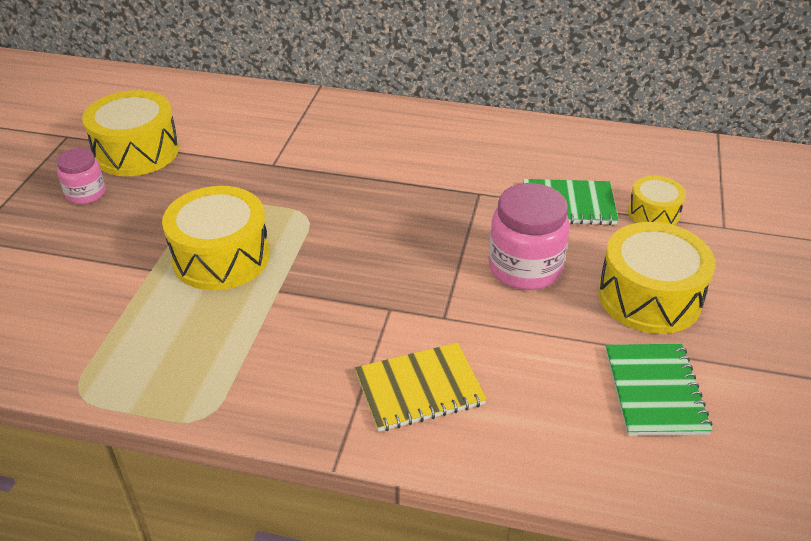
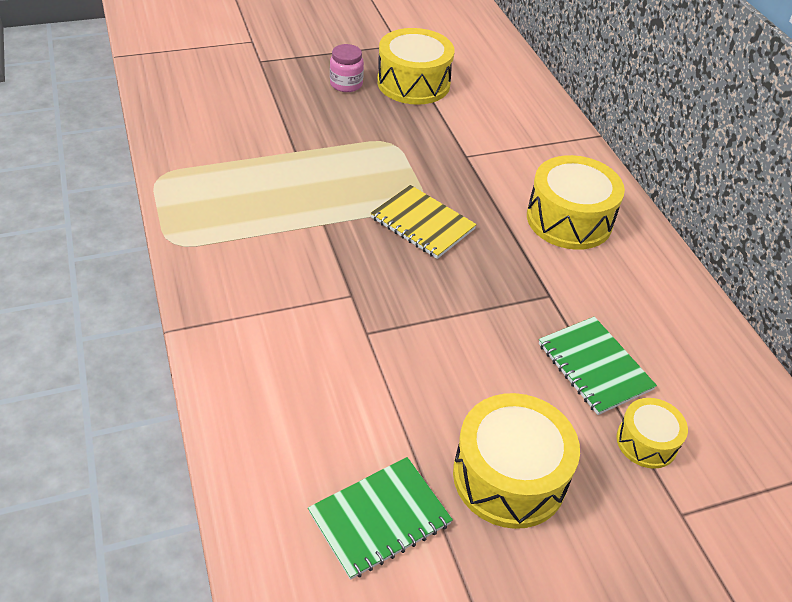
camera: 55 degrees right, 5 degrees up
yellow drum [162,186,270,290] -> yellow drum moved to [527,155,625,250]
yellow notebook [355,342,487,432] -> yellow notebook moved to [371,185,477,259]
pink jar [488,183,570,290] -> none

